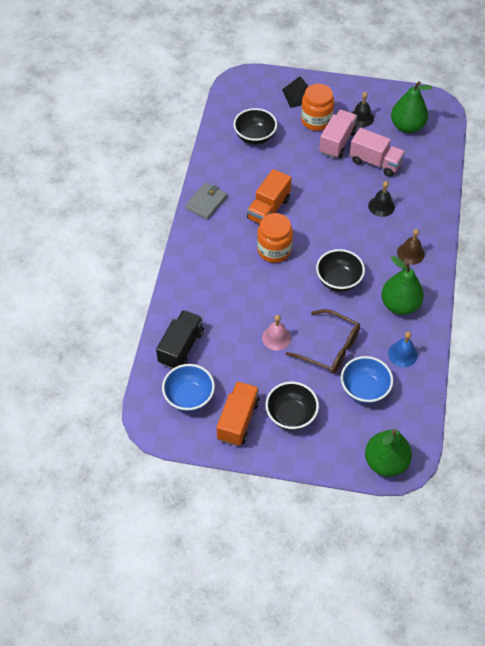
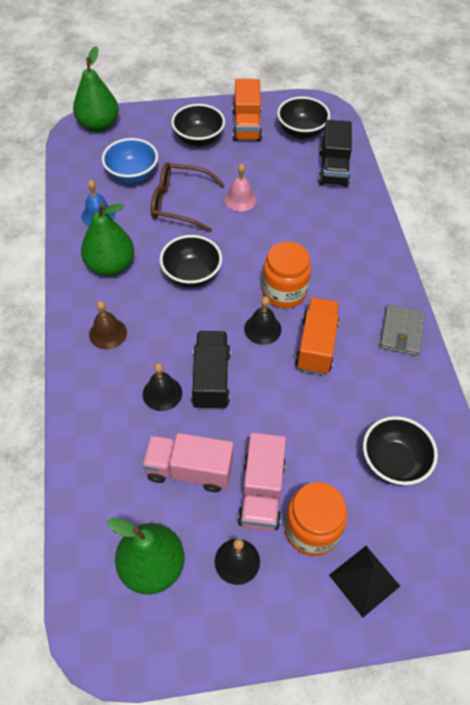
camera: 160 degrees right, 0 degrees up
blue bowl [162,364,215,412] -> black bowl [277,97,330,139]
none -> black truck [191,331,231,410]
none -> black bell [244,296,281,345]

